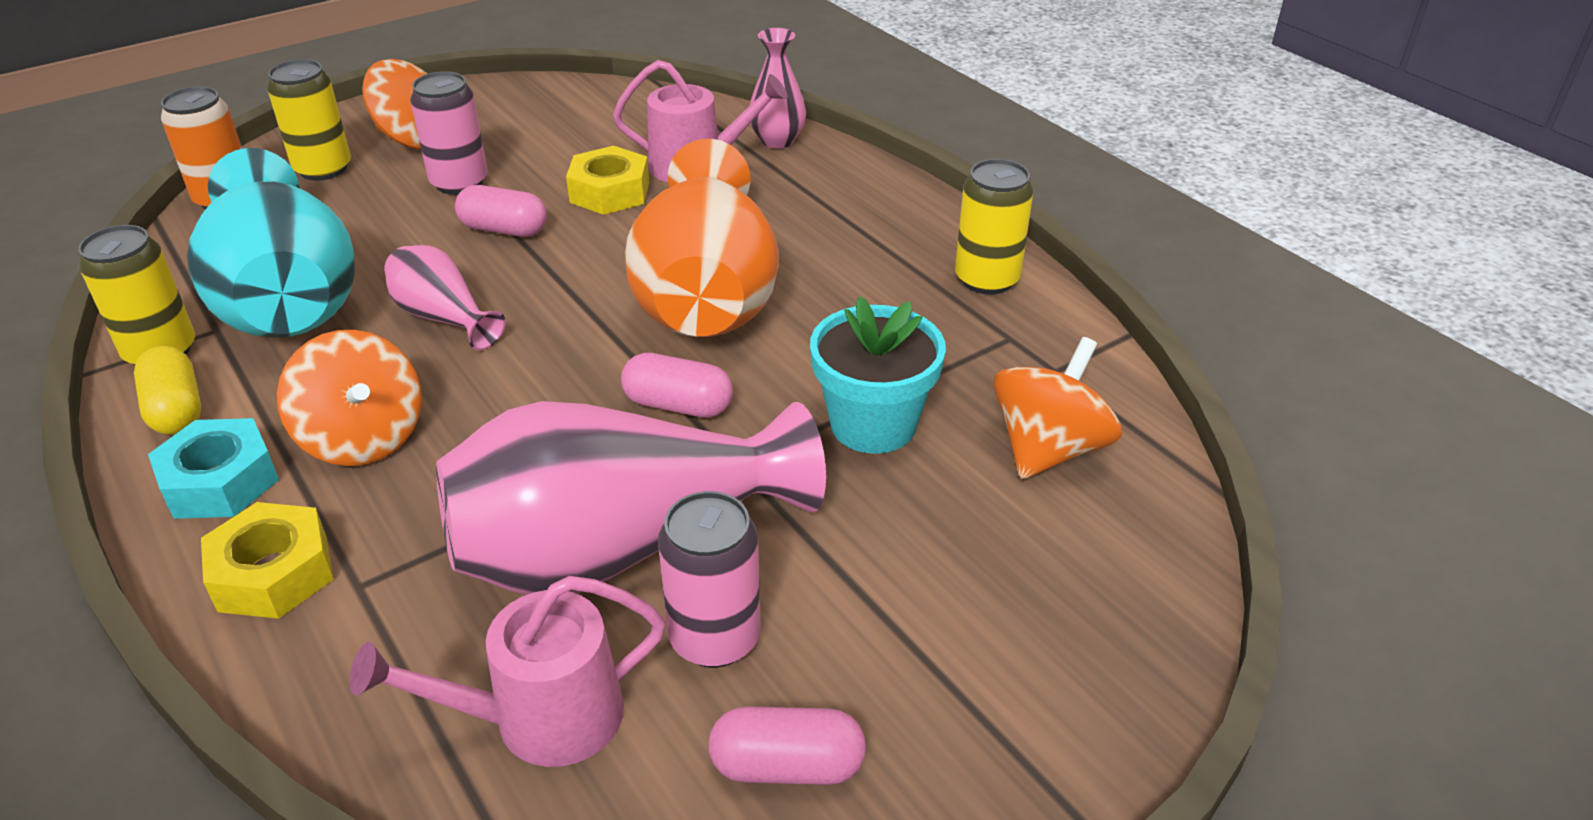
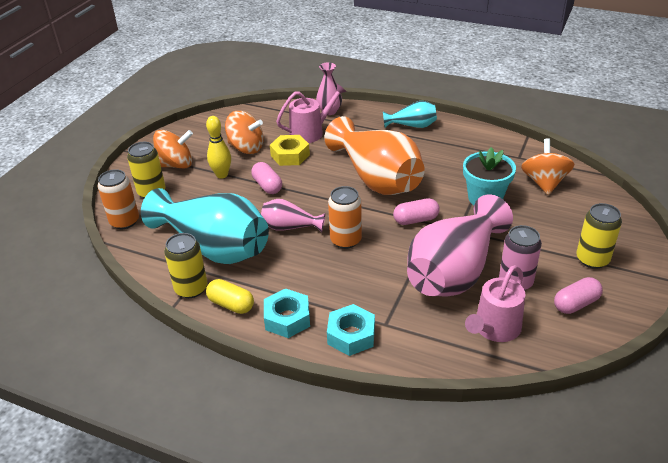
camera: 30 degrees left, 0 degrees up
yellow nut [201,502,334,619] -> turquoise nut [327,304,375,356]
orange spinning top [277,330,422,466] -> orange spinning top moved to [225,111,264,154]
pink can [410,71,488,195] -> yellow bowling pin [206,116,231,179]
pink capsule [455,185,547,237] -> pink capsule turned 75 degrees clockwise [251,162,282,194]
yellow can [955,159,1033,295] -> yellow can moved to [576,203,622,269]
none -> orange can [328,186,362,249]
none -> turquoise vase [383,101,437,128]

